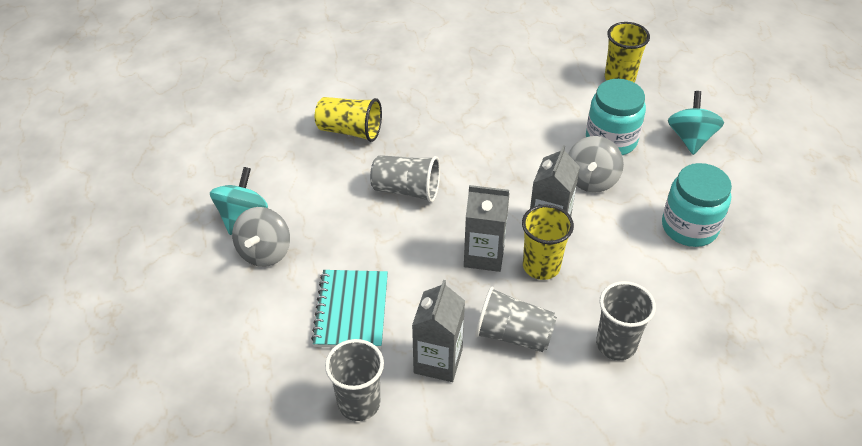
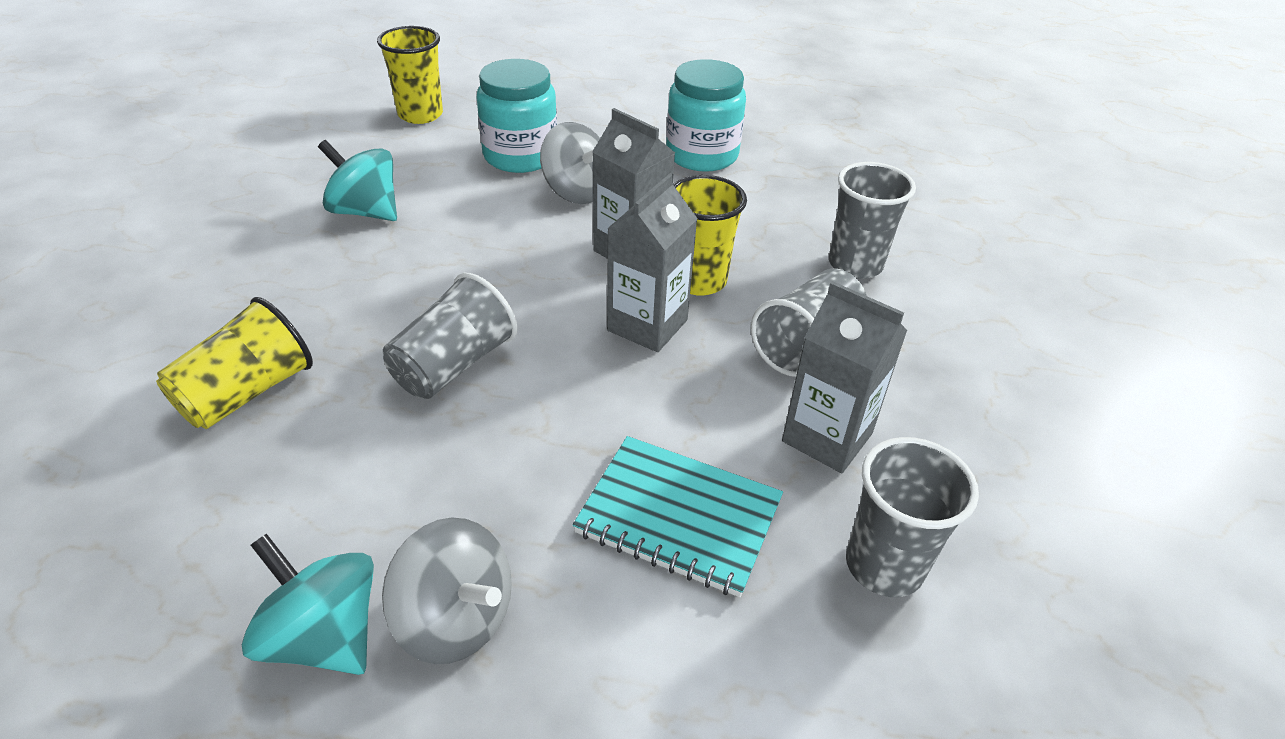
camera: 70 degrees left, 5 degrees down
turquoise spinning top [668,91,724,155] -> turquoise spinning top moved to [318,140,397,221]

